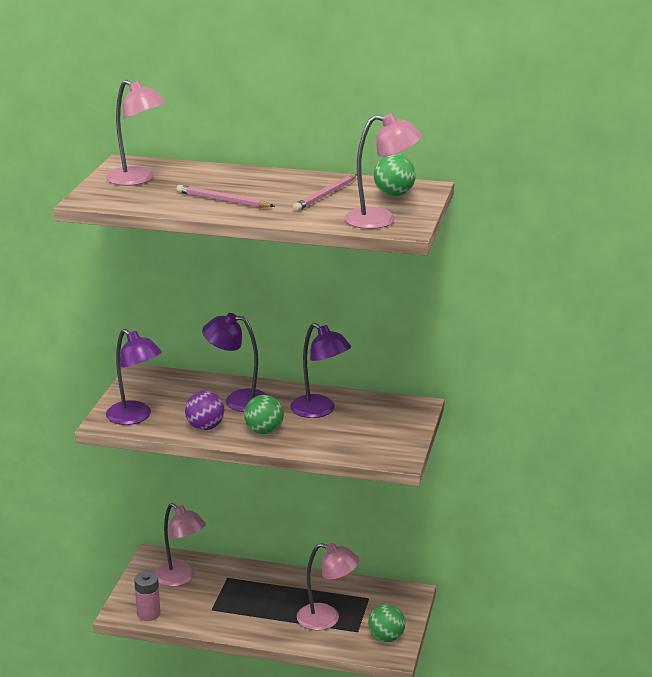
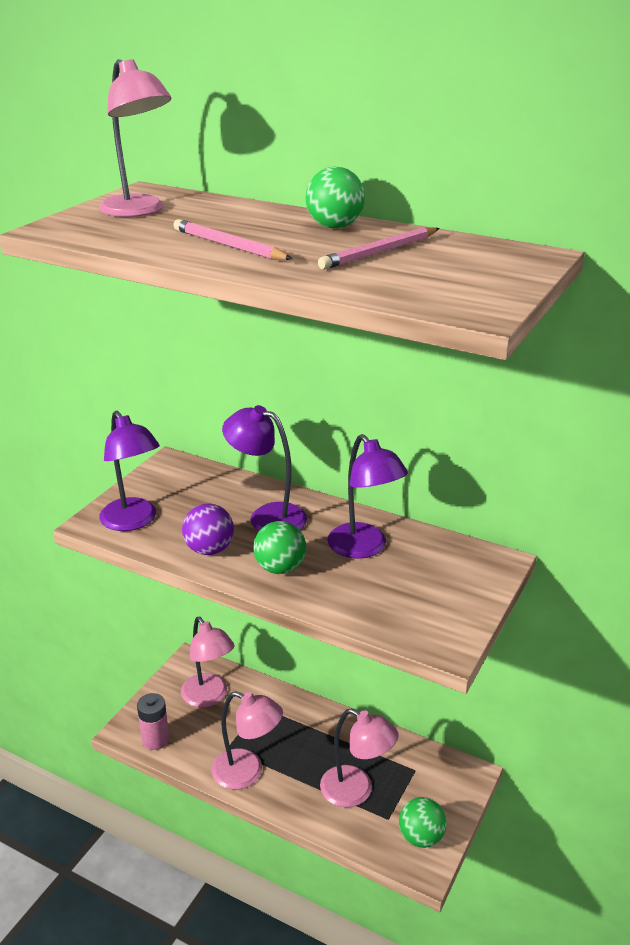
camera: 15 degrees right, 5 degrees up
pink lamp [344,113,422,229] -> pink lamp moved to [211,691,283,789]
green ball [374,154,416,196] -> green ball moved to [305,167,365,229]

